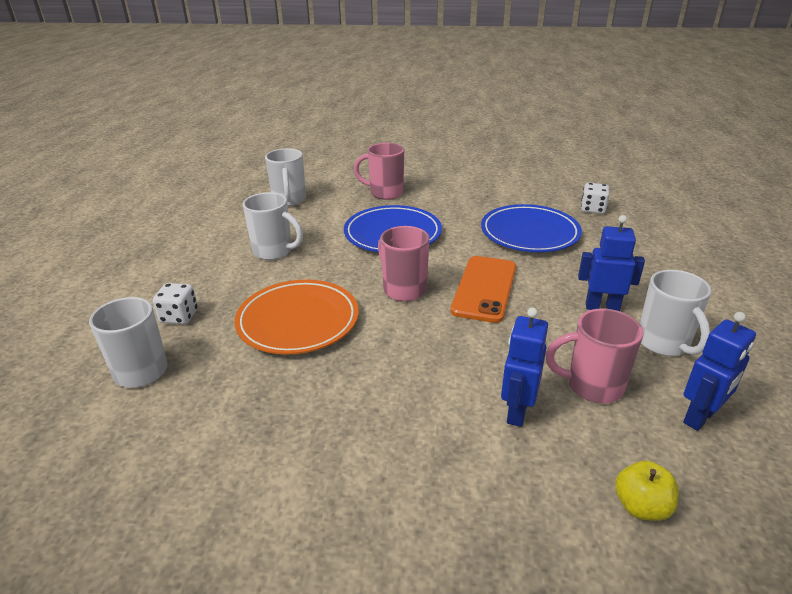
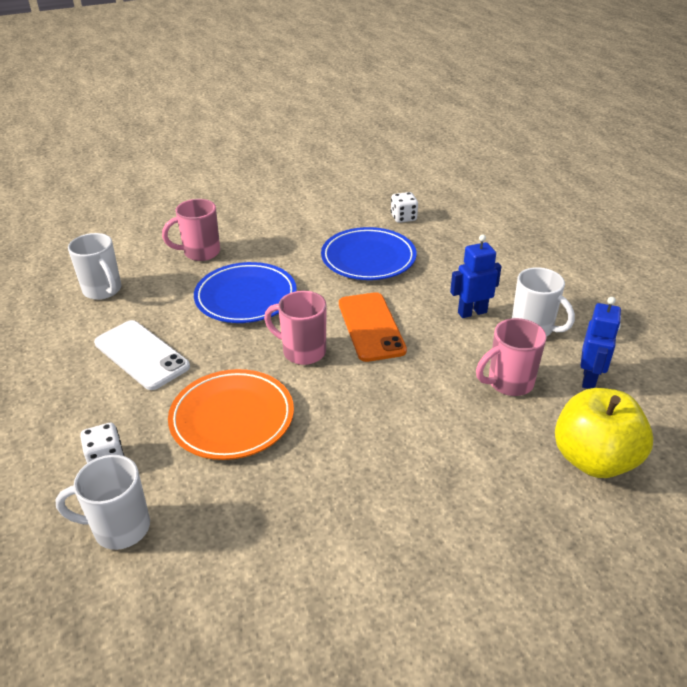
camera: 30 degrees left, 5 degrees up
white mug [243,192,303,260] -> white phone [94,320,190,390]
blue robot [501,307,548,427] -> none
yellow apple [615,461,679,521] -> yellow apple [555,388,653,478], size x2.05

